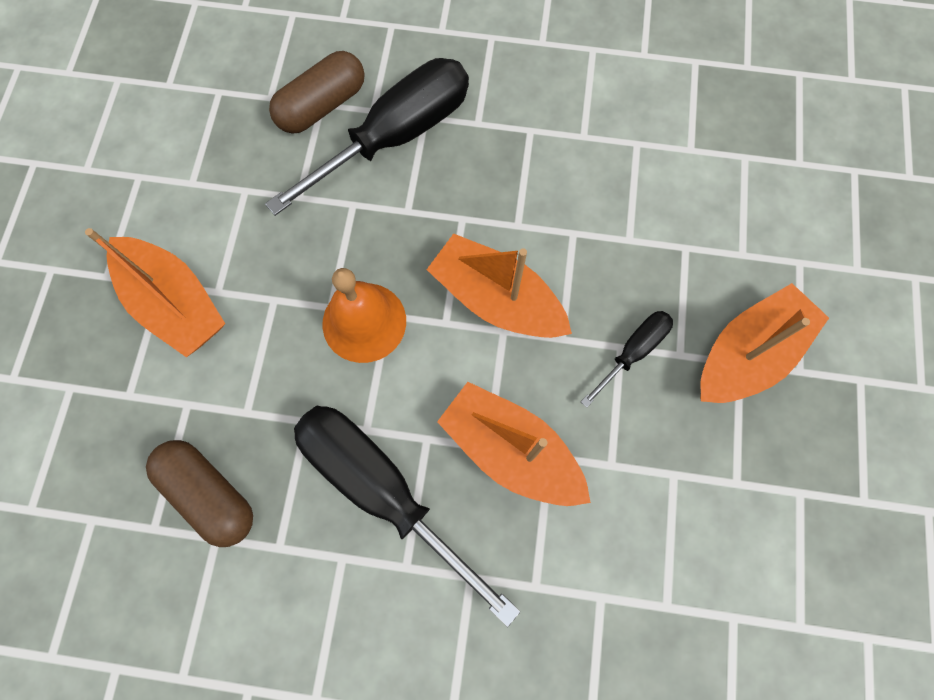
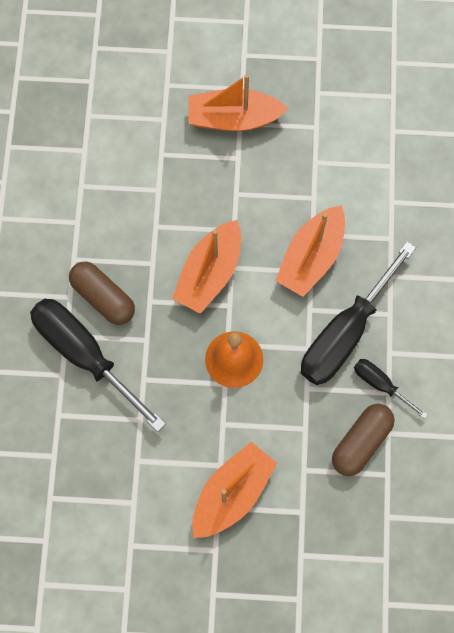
camera: 95 degrees left, 0 degrees up
brown capsule [269,51,365,133] -> brown capsule moved to [69,262,135,325]
black screwdriver [581,311,673,408] -> black screwdriver moved to [354,359,428,419]
orange boat [700,283,829,403] -> orange boat turned 45 degrees counterclockwise [188,74,288,131]

